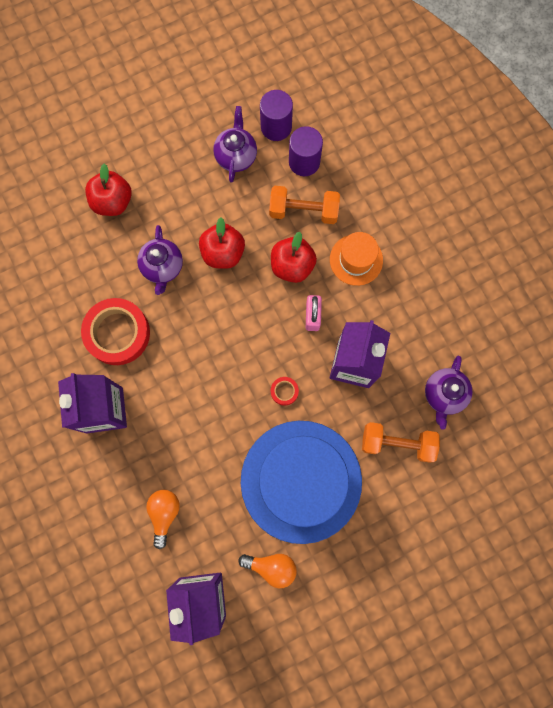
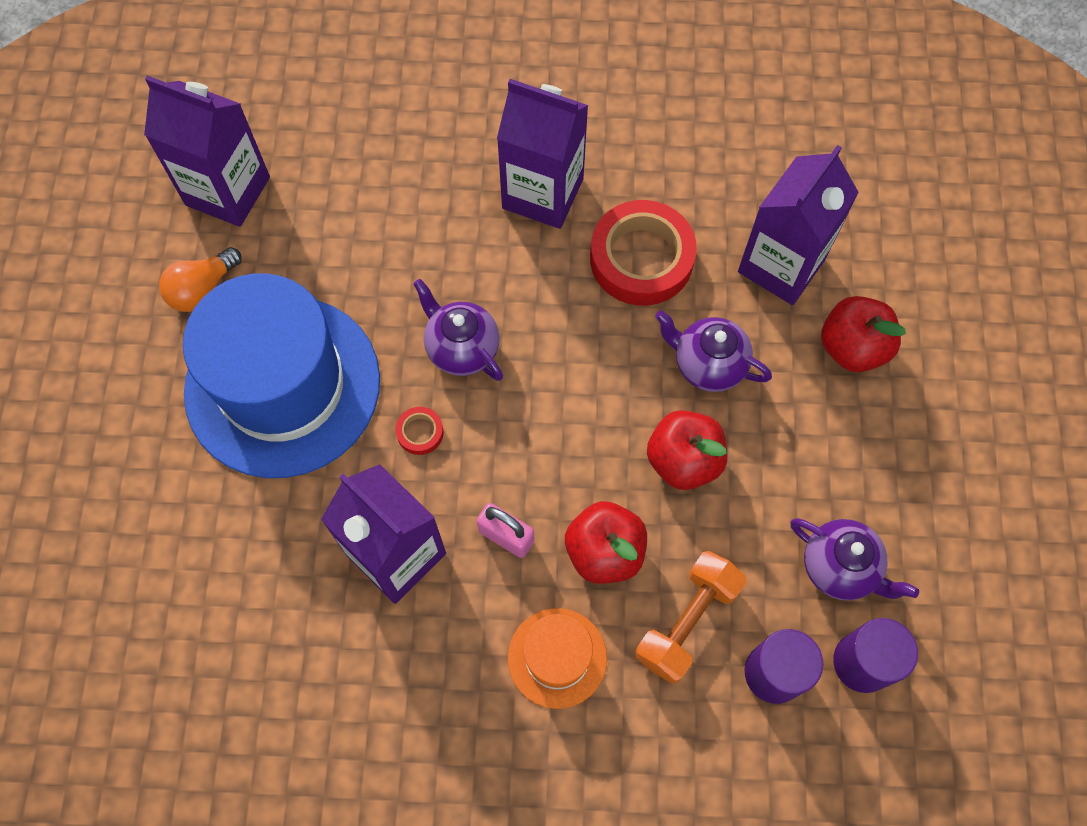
camera: 120 degrees right, 10 degrees down
orange light bulb [146,490,180,549] -> none
orange dumbbell [362,422,440,463] -> none
purple teapot [425,356,473,430] -> purple teapot moved to [413,279,503,381]
none -> purple carton [738,145,859,305]

